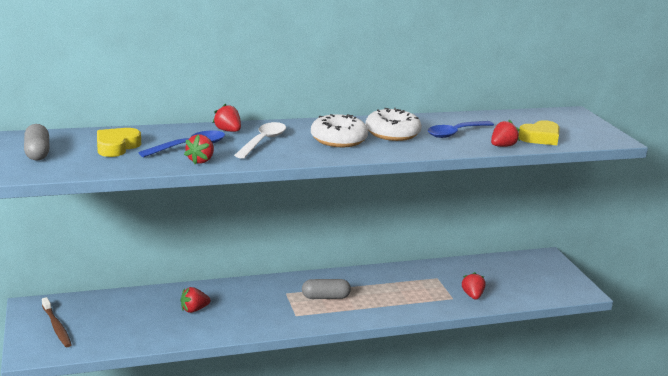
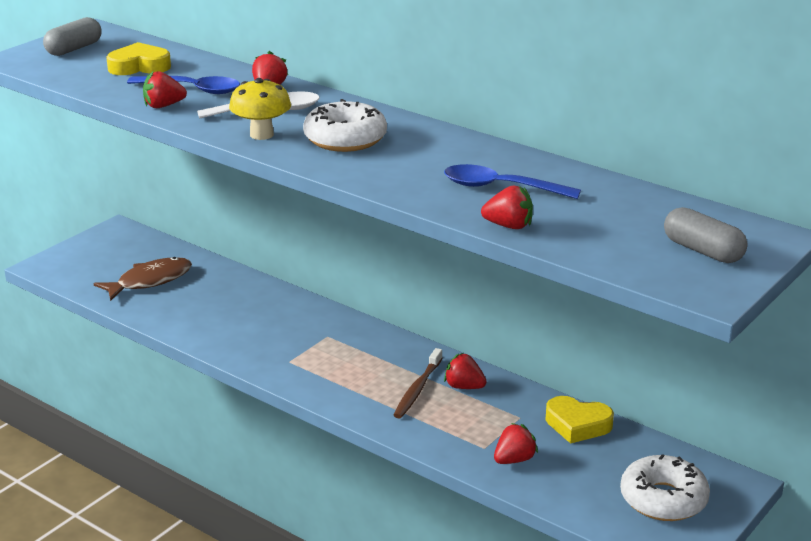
camera: 55 degrees right, 5 degrees up
brown toothbrush [42,297,72,347] -> brown toothbrush moved to [394,348,442,418]
red strawberry [181,287,210,313] -> red strawberry moved to [444,353,487,389]
grey capsule [302,279,351,299] -> grey capsule moved to [664,207,748,263]
white donut [366,108,422,141] -> white donut moved to [620,454,710,521]
yellow heart [519,120,560,145] -> yellow heart moved to [545,396,614,444]
none -> brown fish [94,257,192,301]
none -> yellow mushroom [229,78,291,140]

